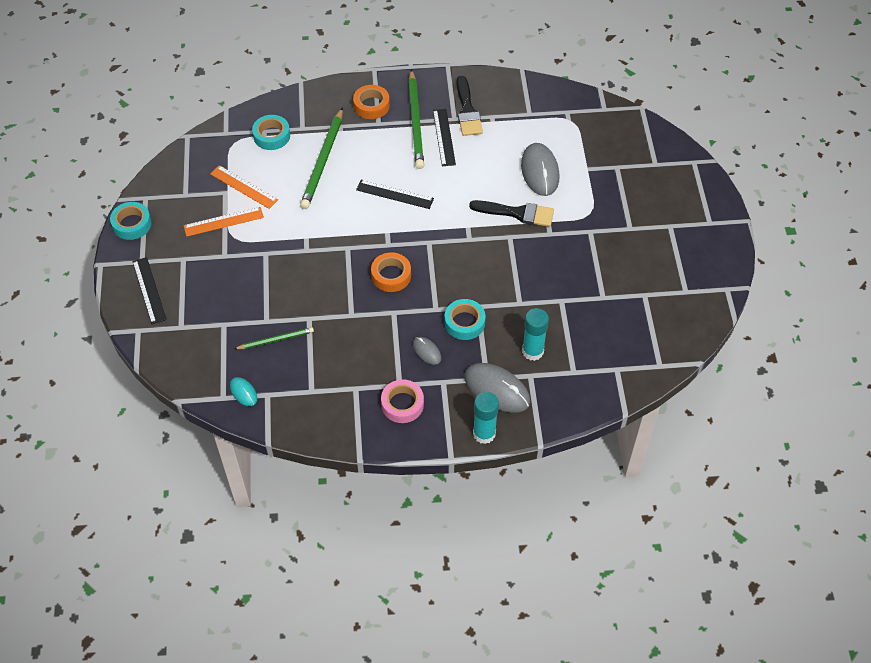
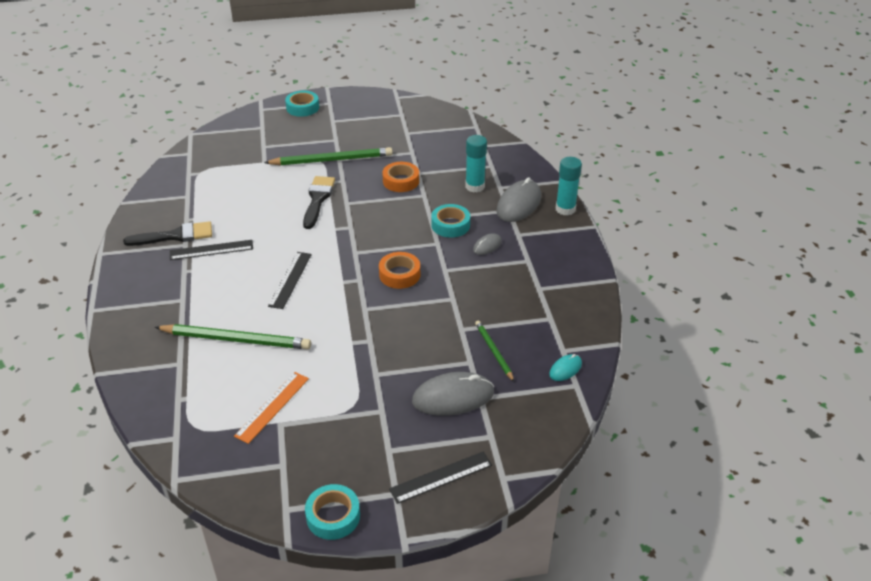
camera: 95 degrees left, 15 degrees down
orange ruler [184,207,264,237] -> none
turquoise tape [252,115,290,150] -> turquoise tape moved to [285,91,319,117]
orange tape [353,85,390,119] -> orange tape moved to [382,162,419,192]
pink tape [381,379,424,423] -> none
green pencil [408,69,424,169] -> green pencil moved to [264,147,393,165]
grey mouse [521,143,559,196] -> grey mouse moved to [412,372,494,416]

